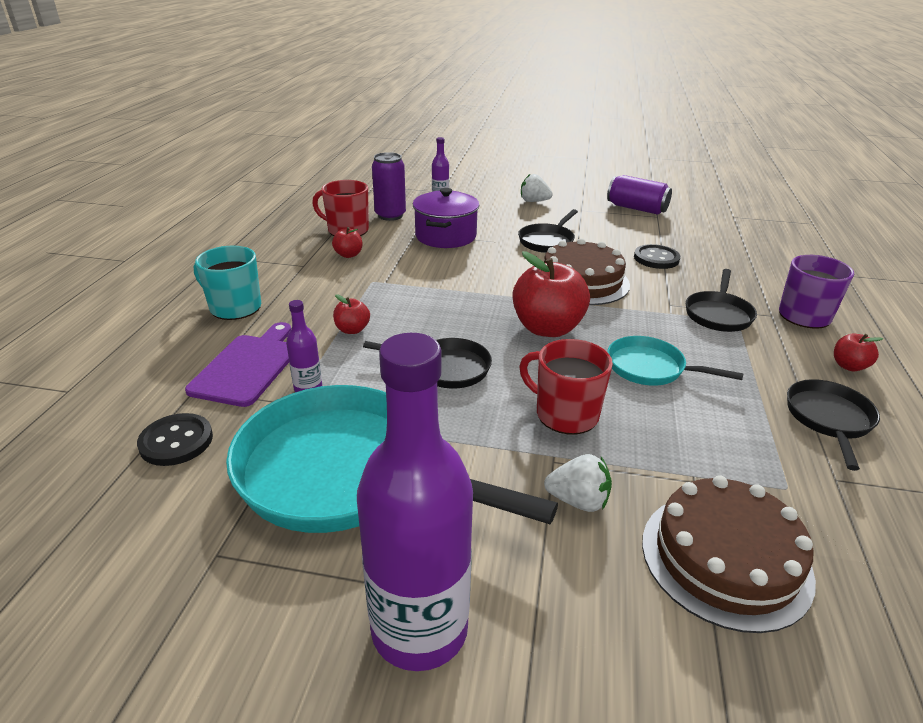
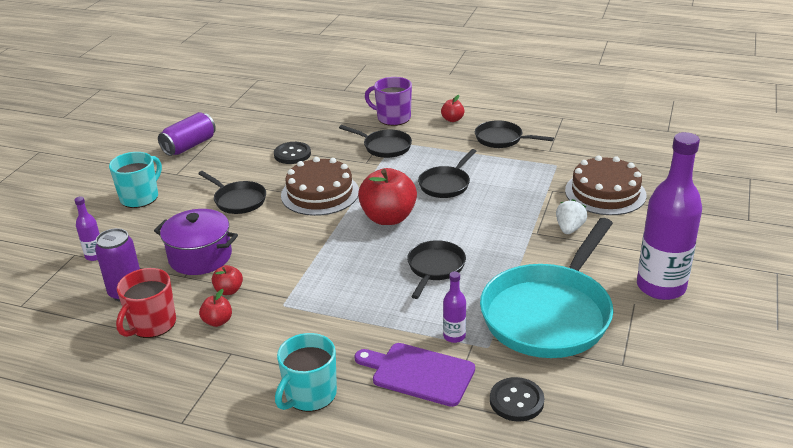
camera: 80 degrees left, 0 degrees up
red apple [333,294,370,334] -> red apple moved to [212,265,243,295]
red mug [519,339,613,434] -> none
white strawberry [521,174,553,202] -> turquoise mug [109,152,162,208]
turquoise pan [607,336,744,386] -> black pan [418,149,476,198]

